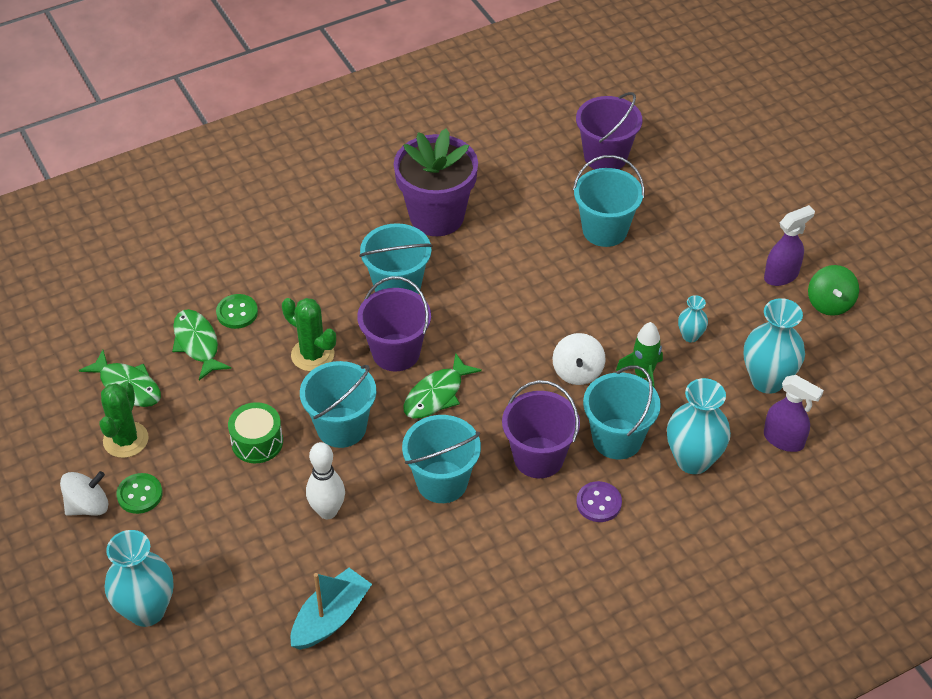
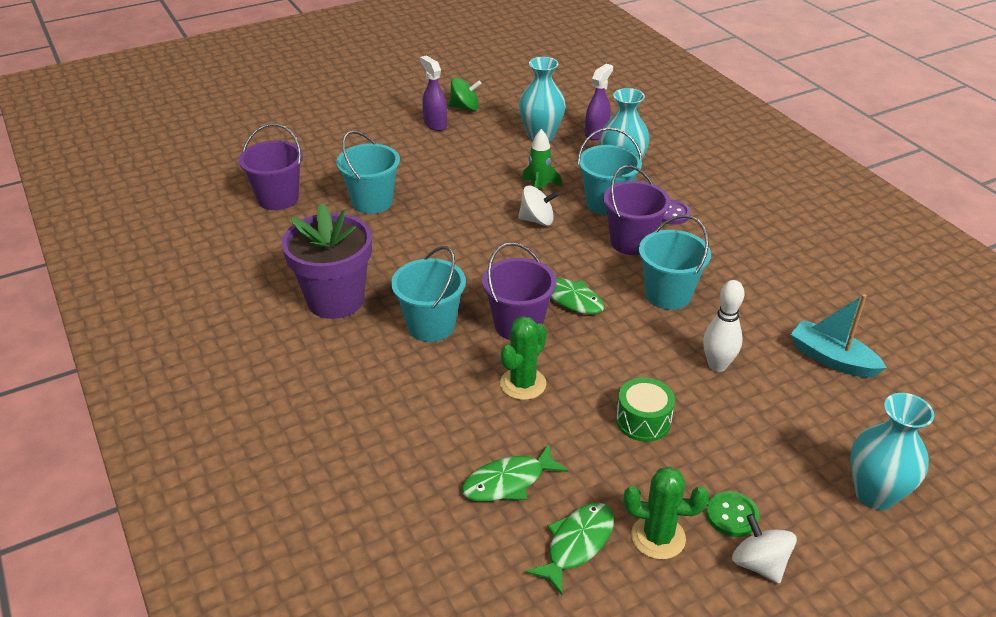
camera: 90 degrees left, 10 degrees down
green button [216,294,258,329] -> none
turquoise bucket [300,361,376,448] -> none
turquoise vase [678,295,708,342] -> none

